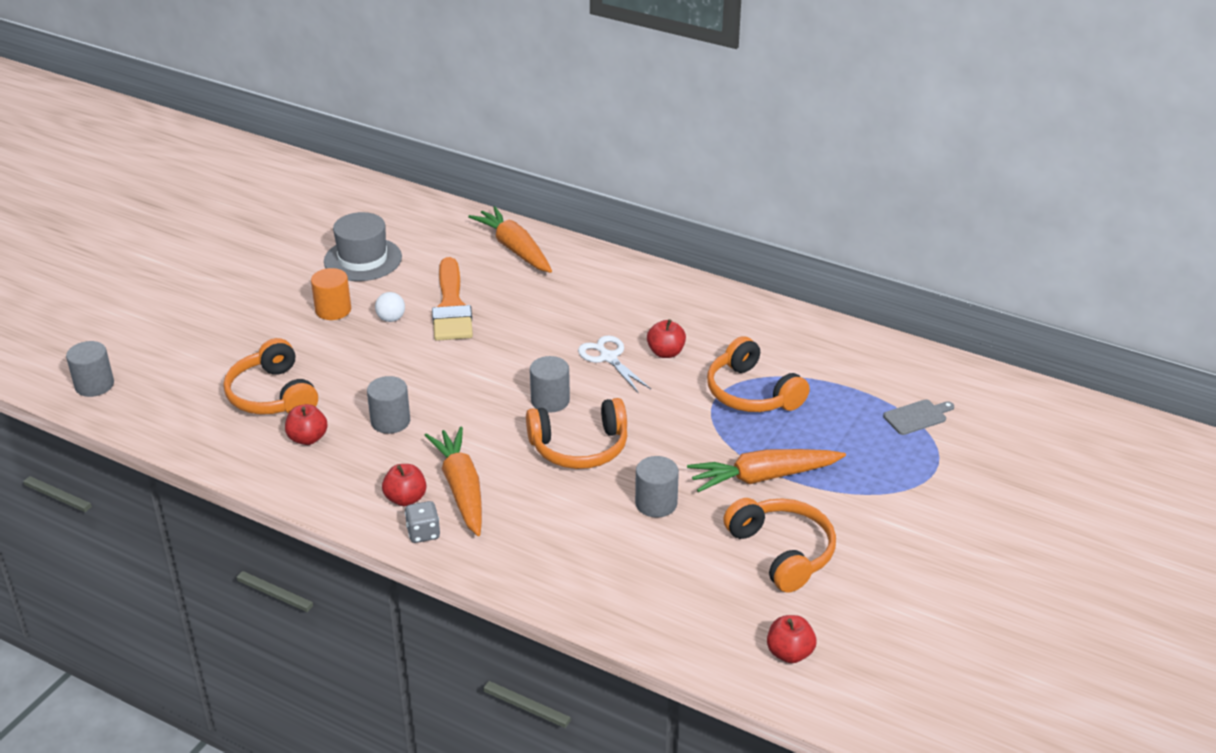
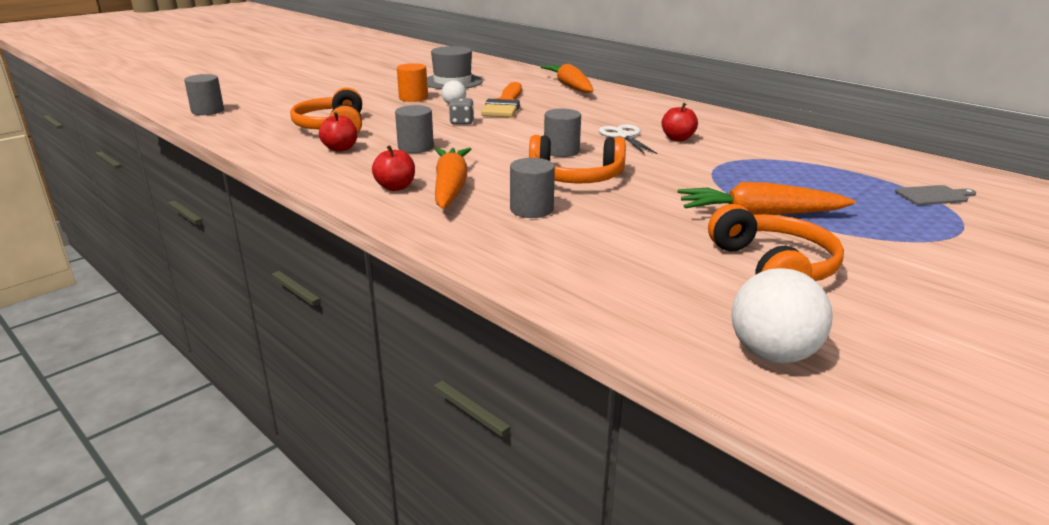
camera: 15 degrees right, 10 degrees down
grey dice [405,501,440,543] -> grey dice moved to [449,98,474,125]
grey cylinder [635,456,679,518] -> grey cylinder moved to [510,158,555,218]
orange headphones [707,336,810,412] -> none
red apple [767,615,816,663] -> white ball [731,268,833,364]

